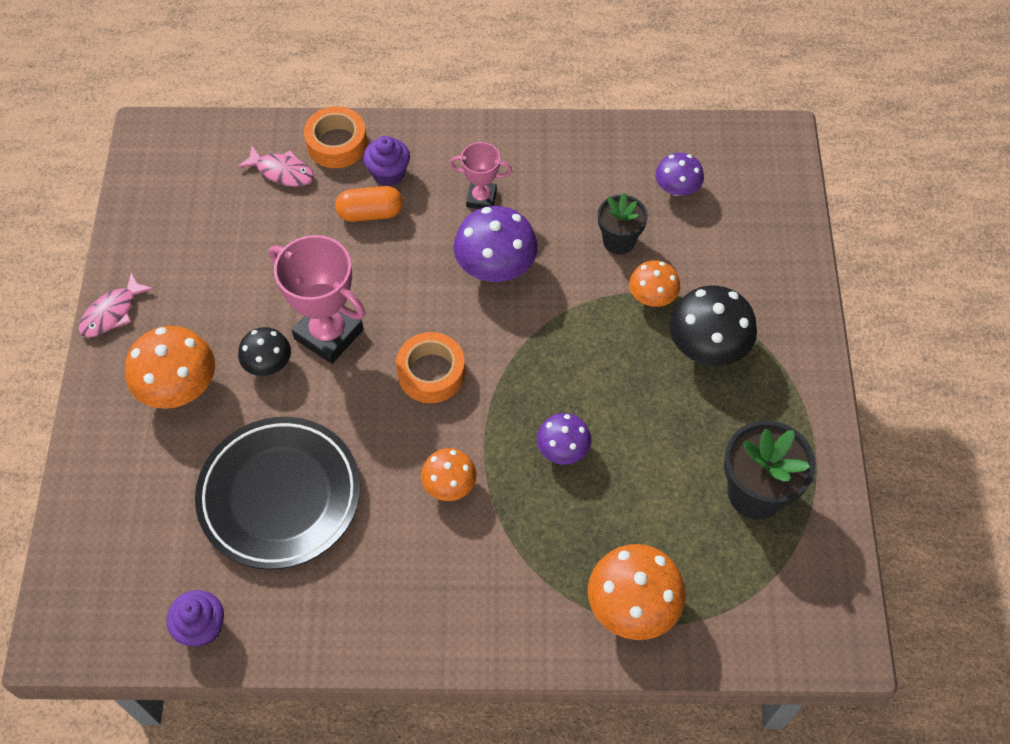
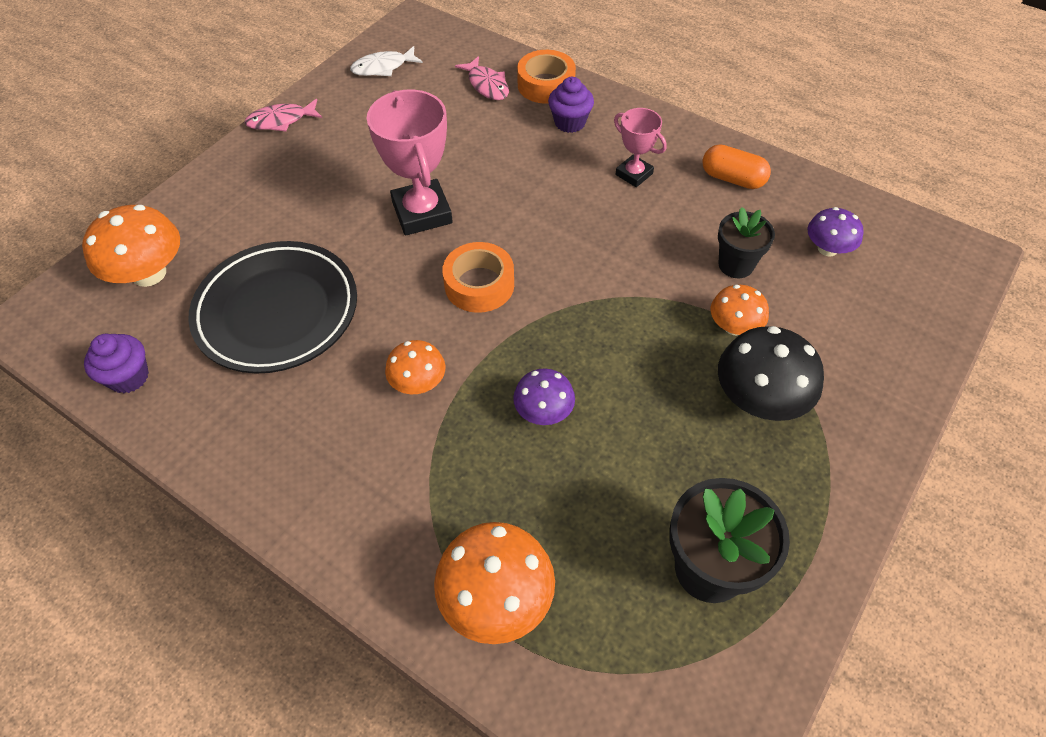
camera: 35 degrees right, 5 degrees down
orange mushroom [125,326,215,409] -> orange mushroom moved to [82,205,180,287]
black mushroom [238,327,291,376] -> none
orange capsule [335,186,403,222] -> orange capsule moved to [702,144,771,189]
purple mushroom [453,206,538,282] -> none
none -> white fish [350,46,423,76]

